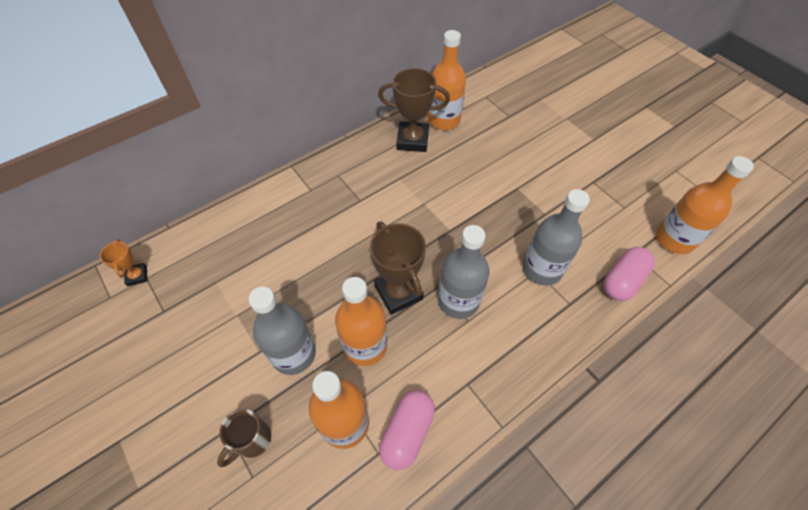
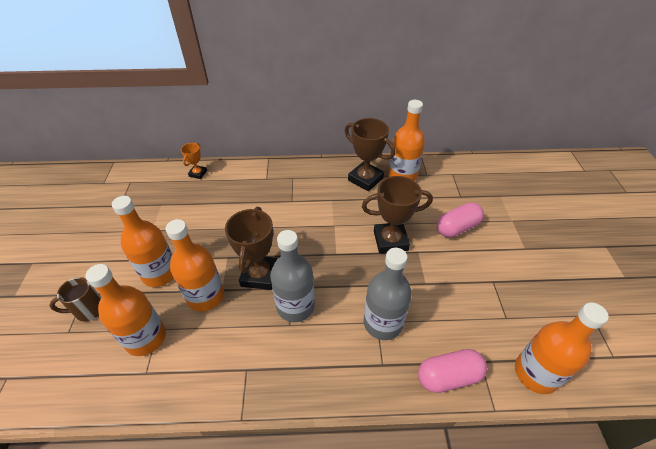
camera: 35 degrees right, 10 degrees down
orange trophy [100,239,147,286] -> orange trophy moved to [181,143,207,179]
grey bottle [249,287,316,375] -> orange bottle [112,196,174,287]
pink capsule [379,390,435,470] -> pink capsule moved to [437,202,484,238]
none -> brown trophy [362,176,433,253]

